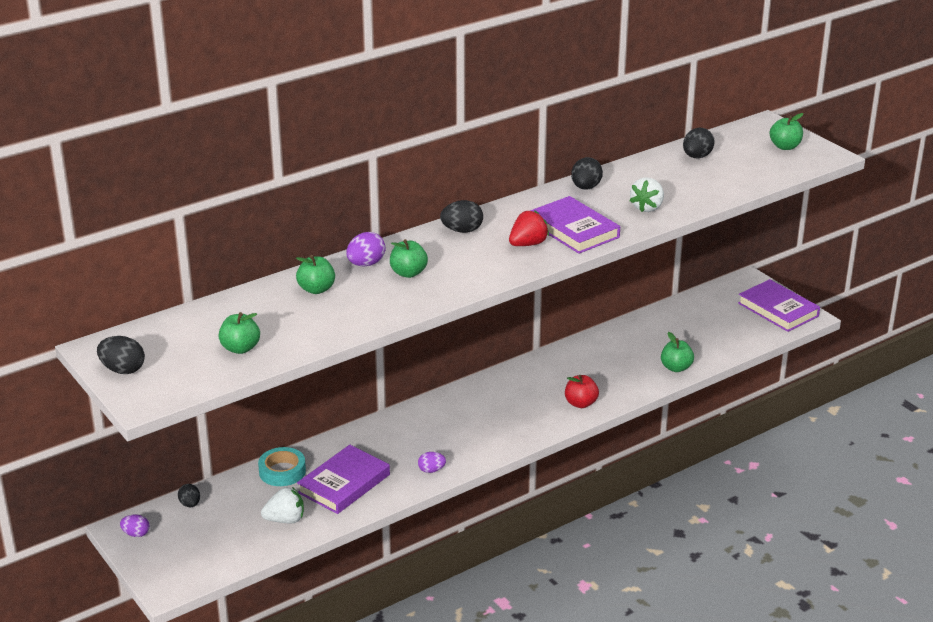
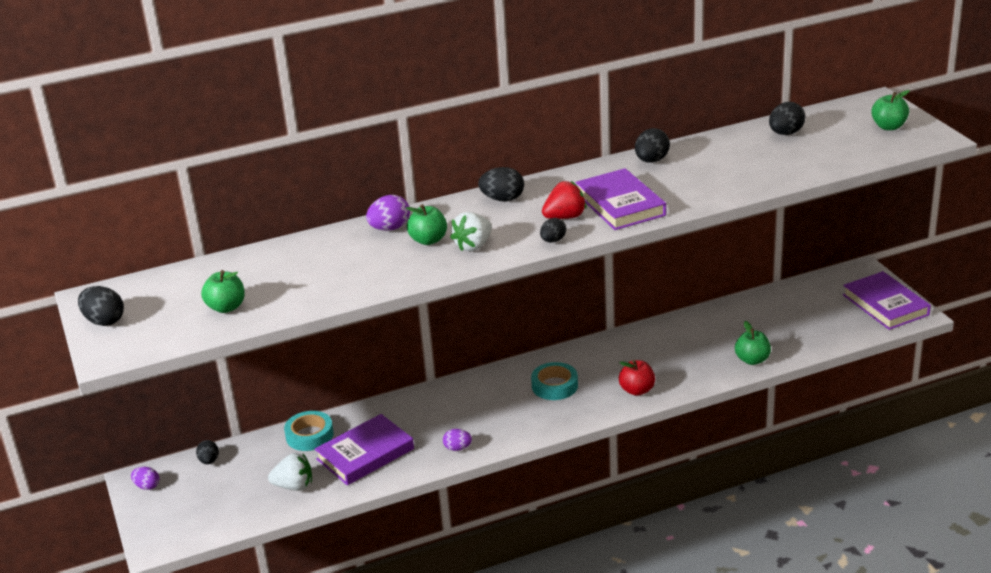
camera: 15 degrees right, 0 degrees up
green apple [296,255,335,294] -> none
white strawberry [630,177,664,212] -> white strawberry moved to [450,212,492,251]
none -> turquoise tape [531,362,578,400]
none -> black egg [540,218,566,243]

